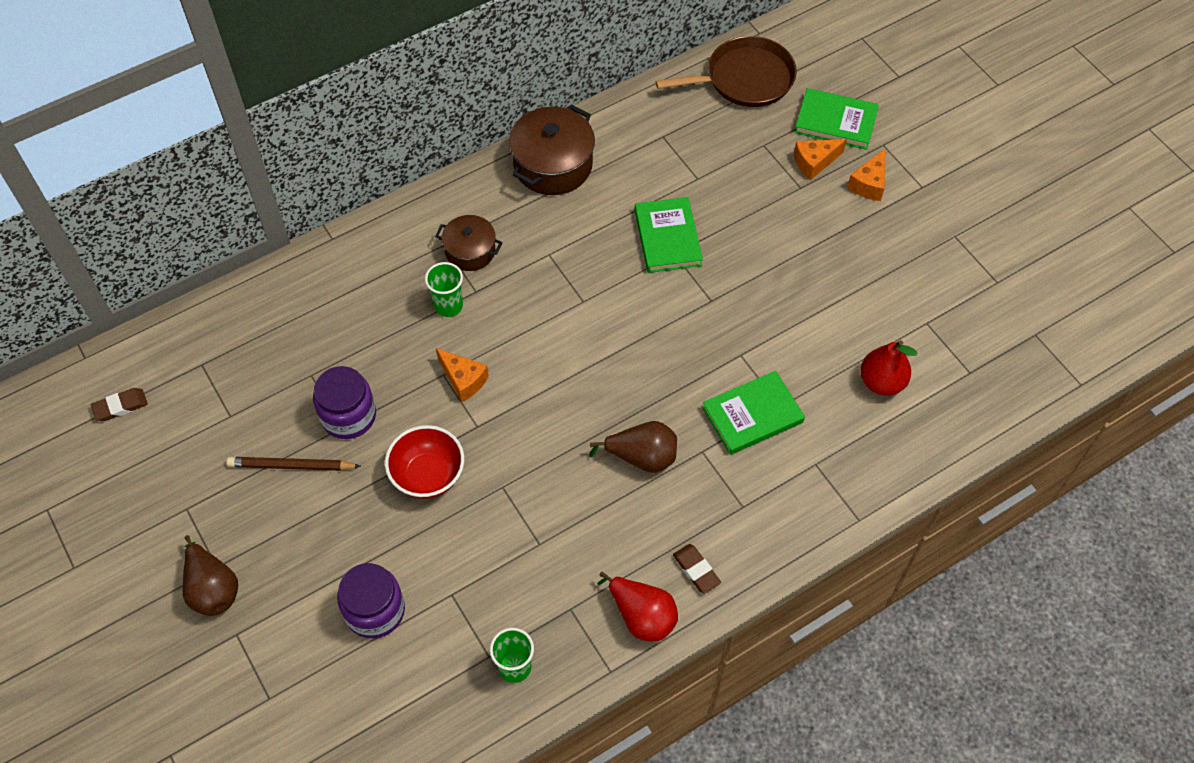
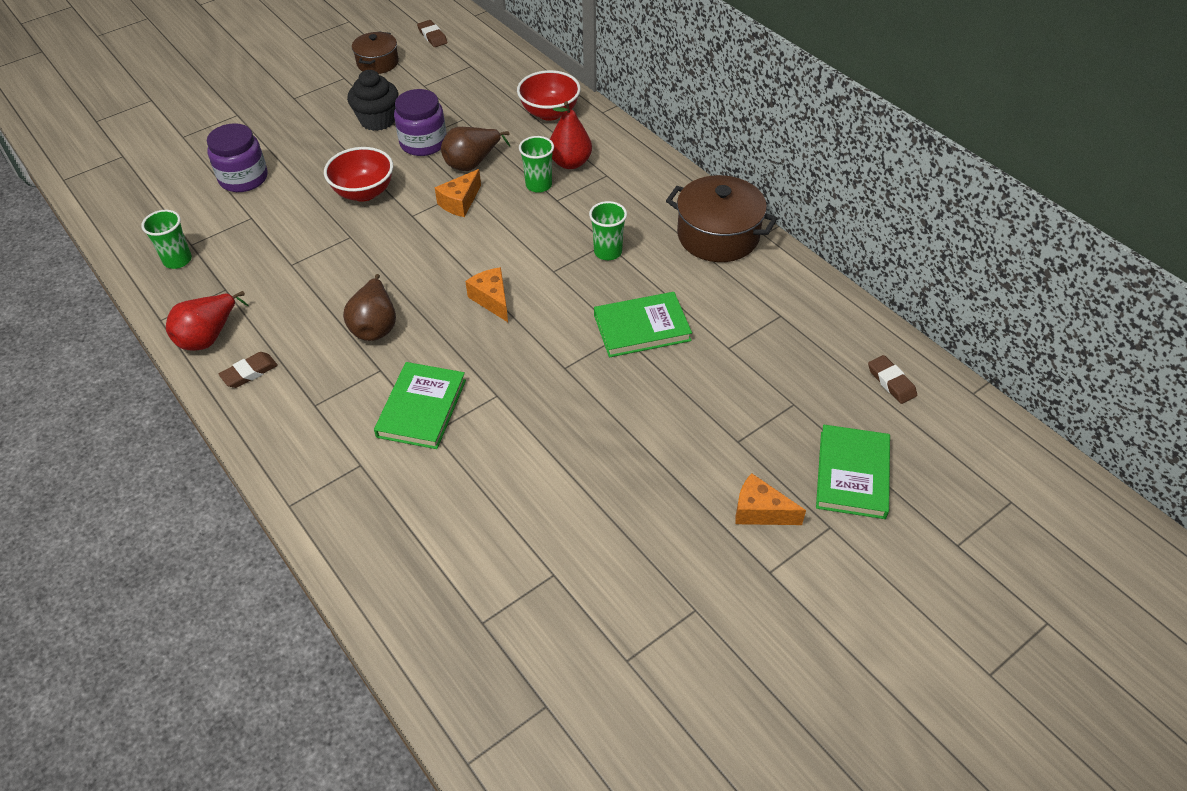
camera: 85 degrees right, 10 degrees down
brown pear [183,535,238,616] -> brown pear moved to [441,127,510,171]
brown pencil [227,457,361,471] -> black cupcake [347,70,398,131]
brown pot [435,215,503,271] -> brown pot moved to [352,32,399,74]
brown pan [656,36,797,107] -> brown eraser [868,355,917,404]
green book [702,371,805,455] -> green book turned 45 degrees clockwise [374,362,466,449]
orange cheese [794,139,847,180] -> orange cheese moved to [465,267,508,322]
red pear [860,340,917,396] -> red pear moved to [550,101,592,169]
none -> red bowl [517,70,581,121]
none -> green cup [589,201,627,260]

